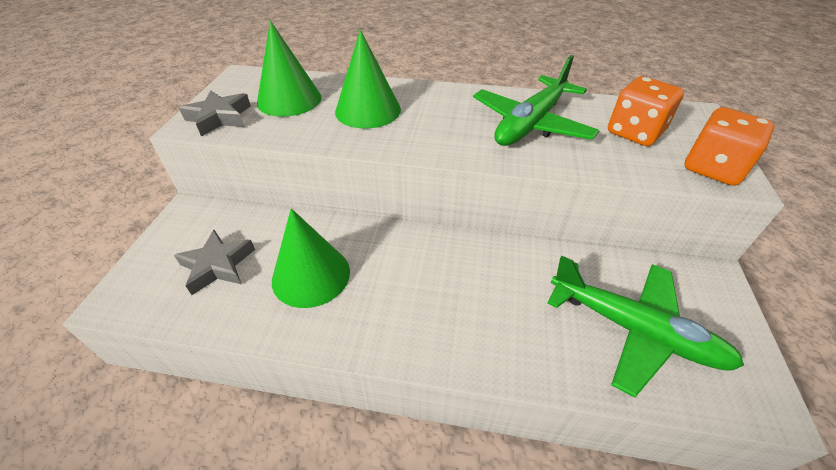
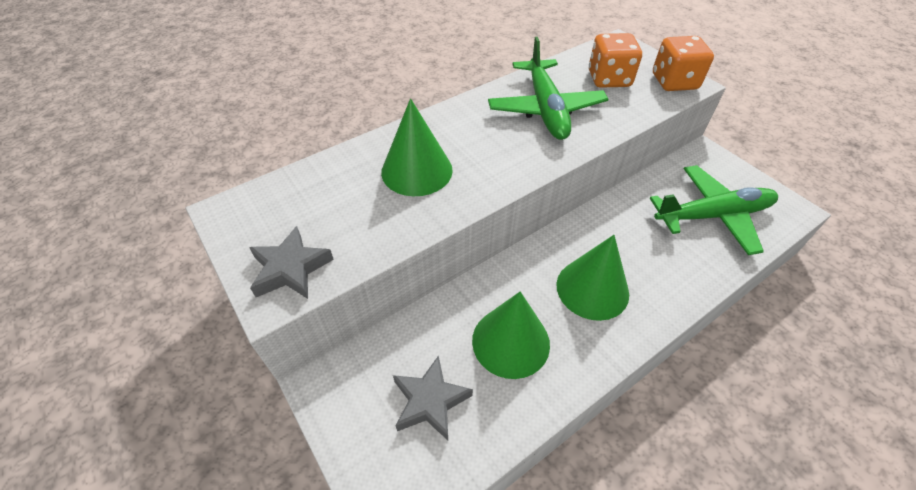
camera: 45 degrees left, 5 degrees up
green cone [257,21,322,117] -> green cone moved to [557,235,629,321]

